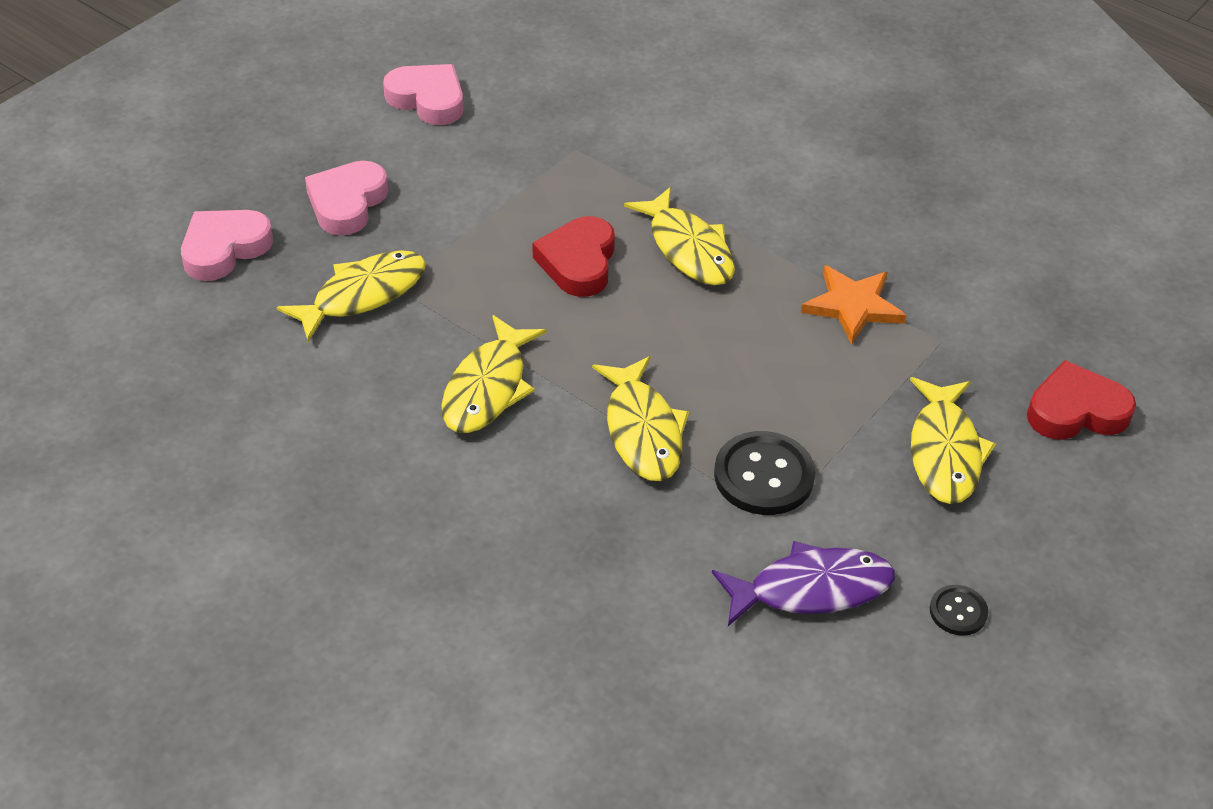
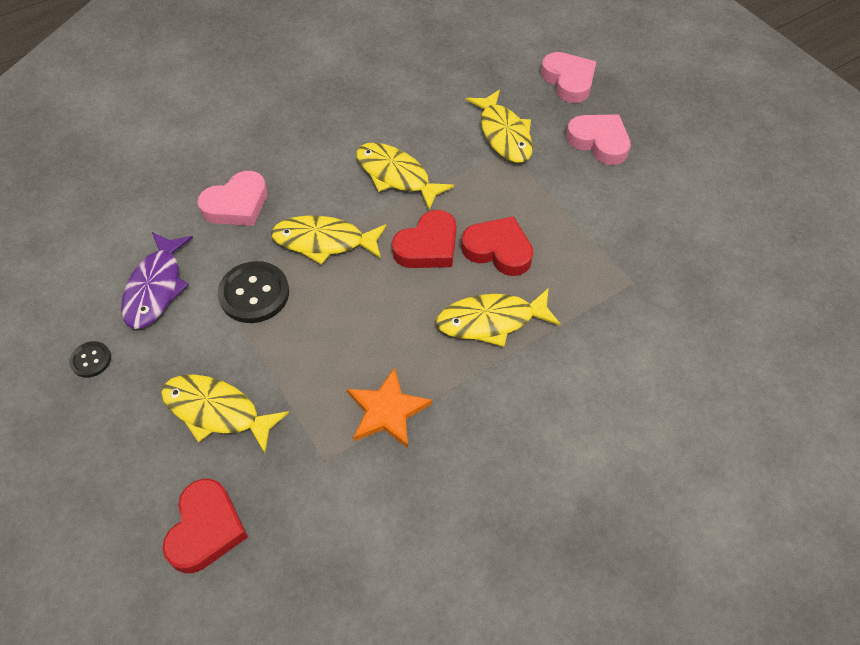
camera: 110 degrees right, 10 degrees up
pink heart [383,64,464,125] -> pink heart moved to [197,171,267,226]
none -> red heart [392,210,457,268]

